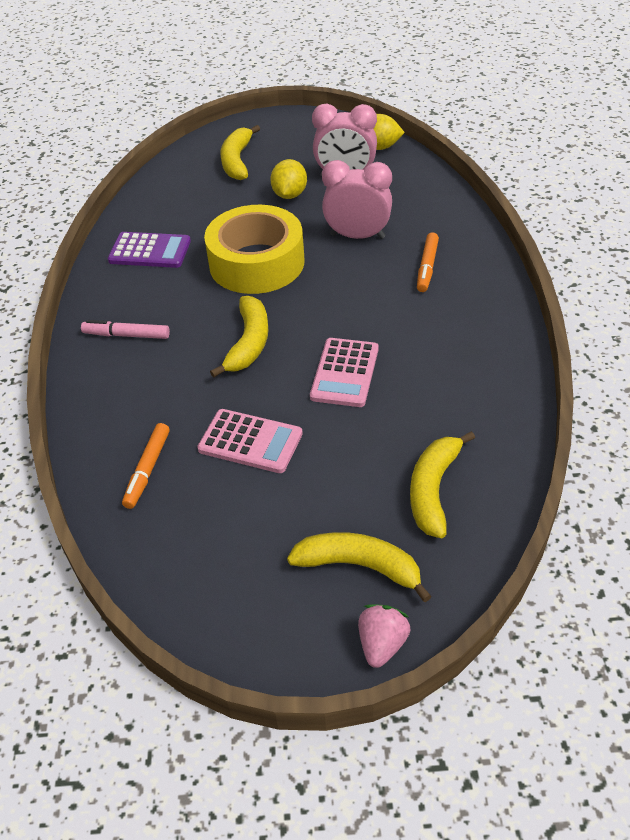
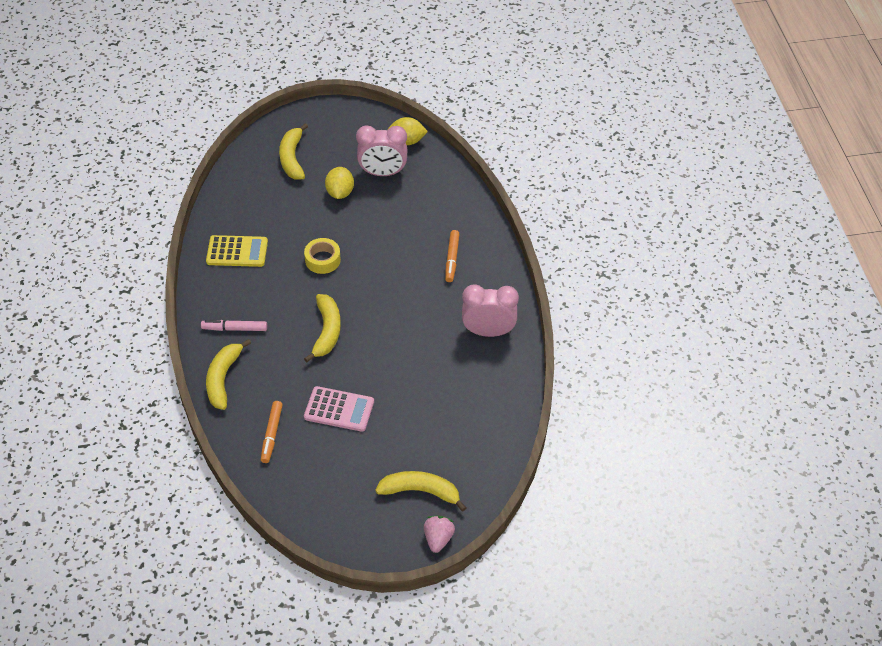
camera: 10 degrees left, 5 degrees up
purple calculator [108,232,191,268] -> yellow calculator [206,235,268,267]
yellow tape [204,205,304,294] -> yellow tape [304,238,341,274], size x0.49
pink calculator [310,338,379,407] -> none
pink clock [322,160,392,239] -> pink clock moved to [462,285,519,337]
yellow banana [410,431,475,538] -> yellow banana moved to [206,339,251,410]

